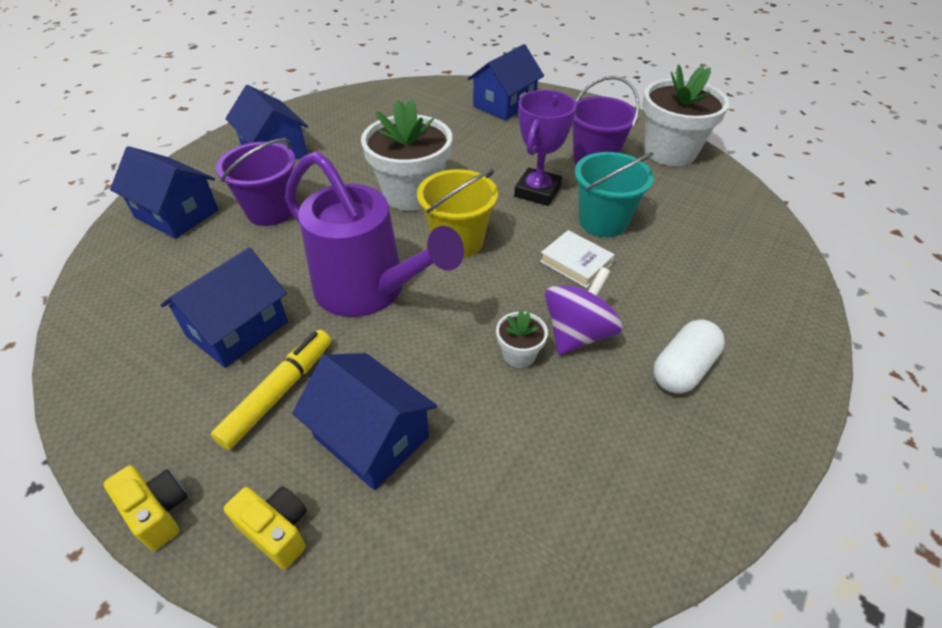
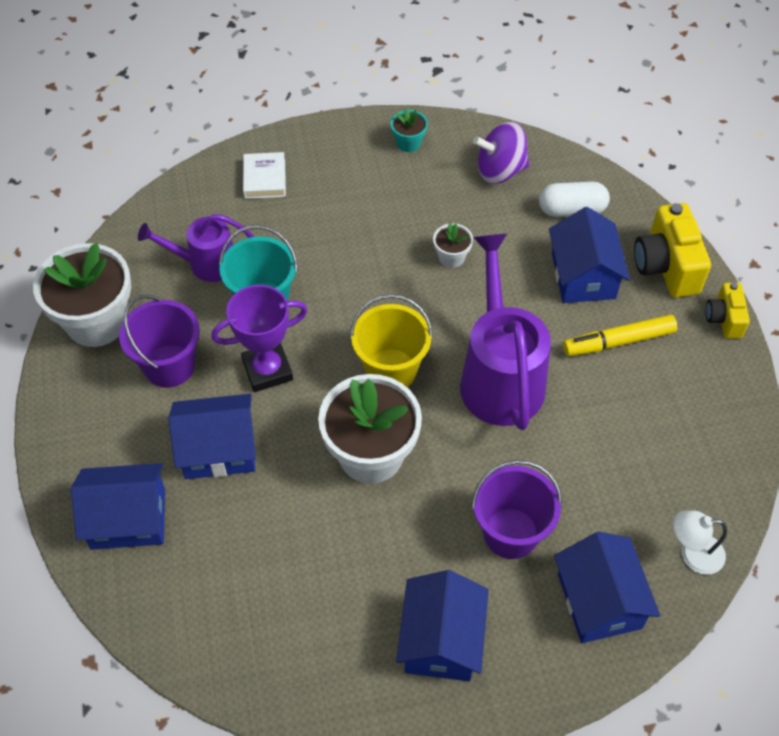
camera: 135 degrees left, 10 degrees up
blue house [161,248,288,368] -> blue house moved to [169,394,256,479]
yellow camera [224,486,307,569] -> yellow camera [634,203,711,297], size x1.71
white book [540,230,615,288] -> white book moved to [243,152,286,199]
purple spinning top [545,267,623,355] -> purple spinning top moved to [473,122,529,184]
white capsule [653,319,725,394] -> white capsule moved to [539,182,610,217]
none -> purple watering can [138,214,254,282]
none -> turquoise flower pot [391,108,428,152]
none -> white lamp [673,510,727,575]

